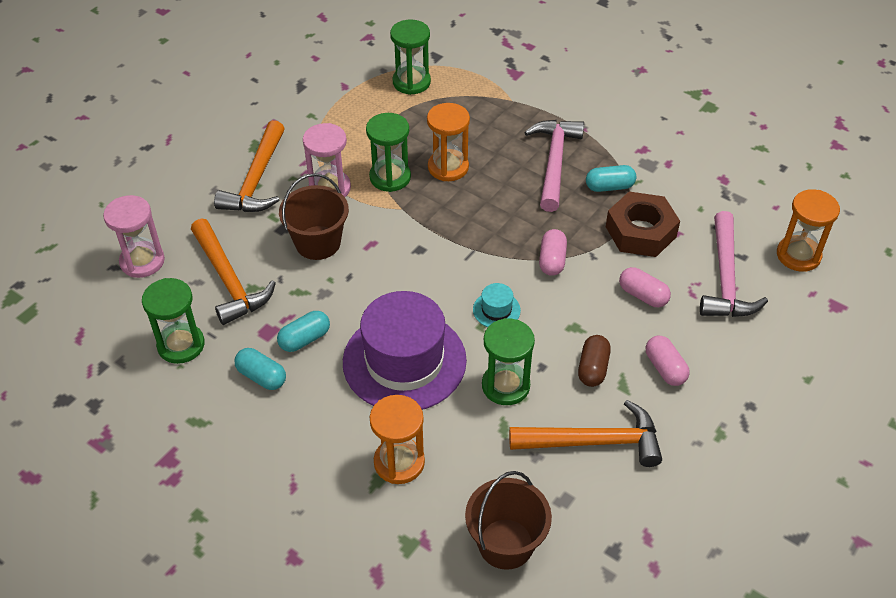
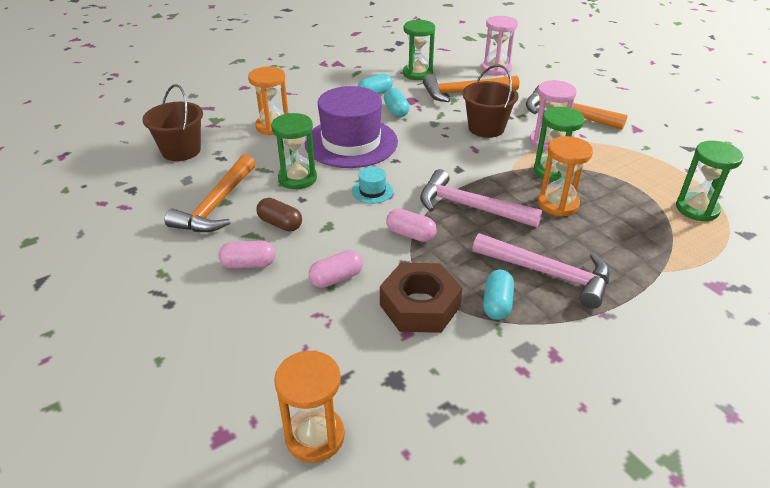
camera: 110 degrees right, 10 degrees down
pink hammer [700,211,768,317] -> pink hammer moved to [420,169,542,227]

